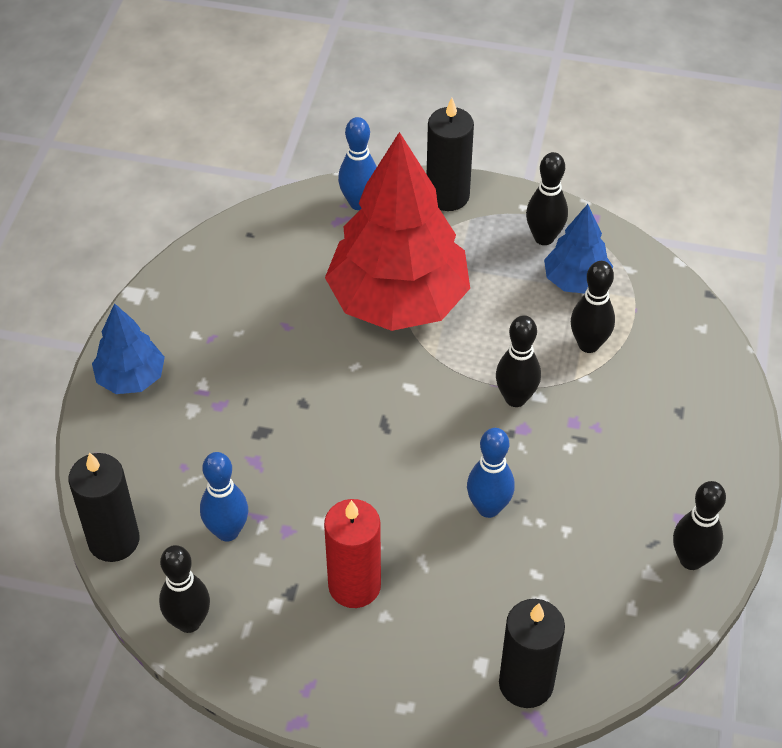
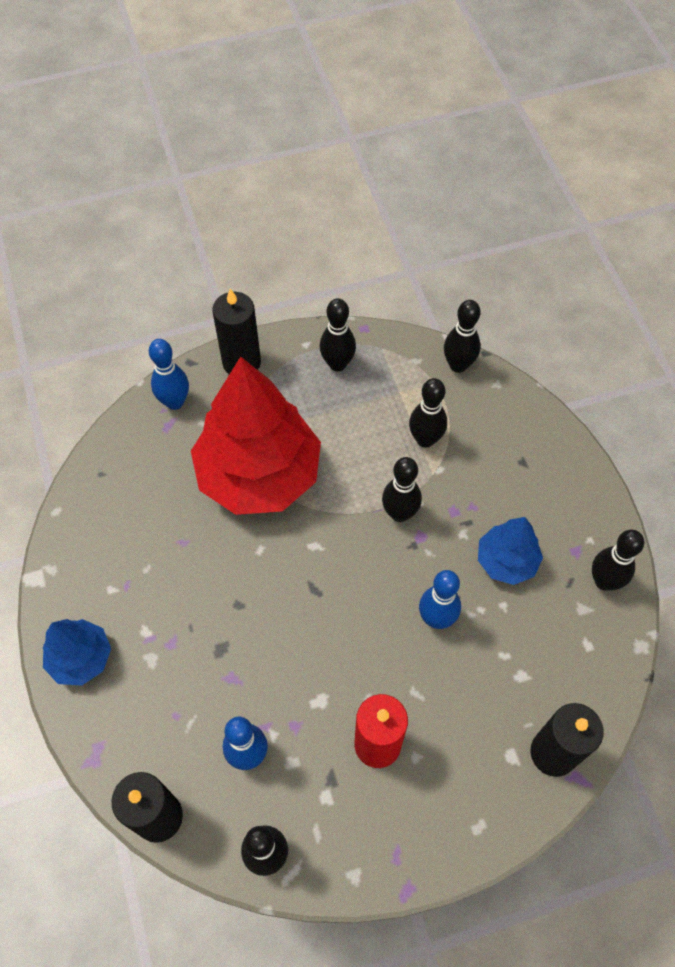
camera: 30 degrees left, 10 degrees up
blue tree [544,204,613,294] -> blue tree moved to [478,517,543,585]
none -> black bowling pin [444,300,481,373]

